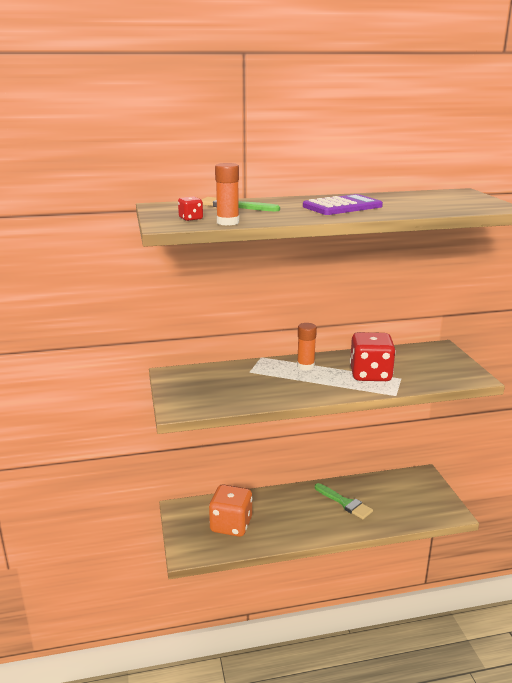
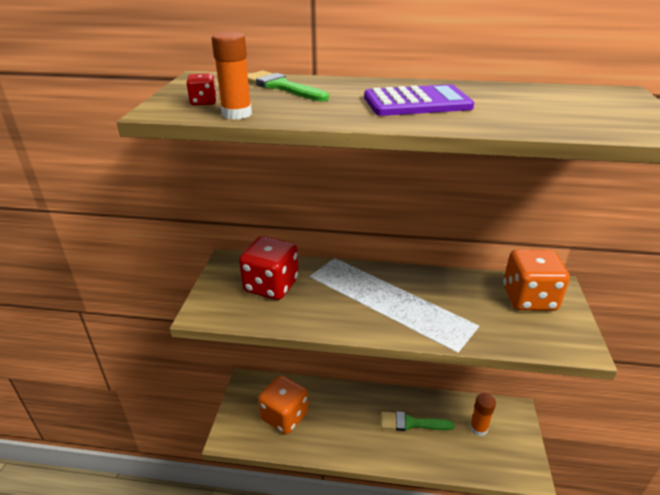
camera: 20 degrees right, 10 degrees up
orange glue stick [297,323,317,371] -> orange glue stick moved to [470,393,496,437]
green brush [315,483,373,519] -> green brush turned 120 degrees clockwise [381,411,454,431]
red dice [350,332,396,381] -> red dice moved to [239,236,299,300]
none -> orange dice [503,250,570,311]

